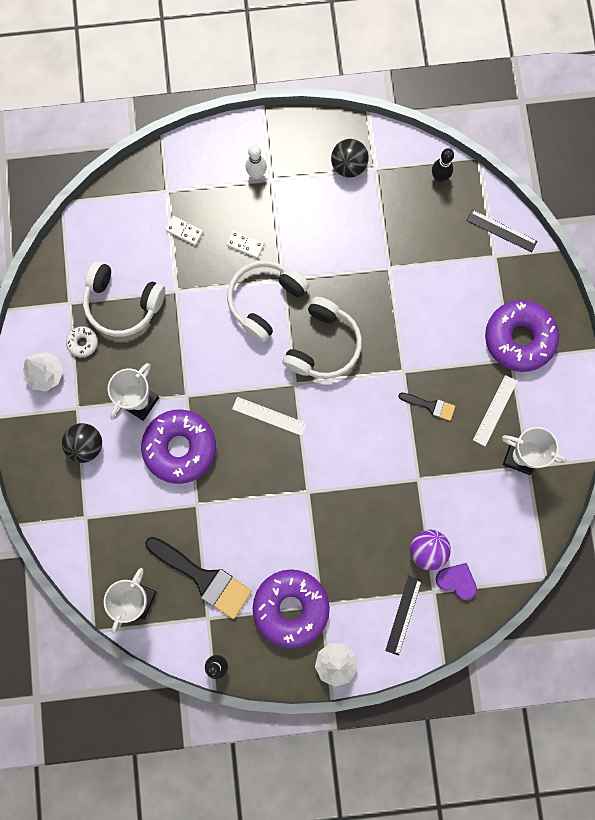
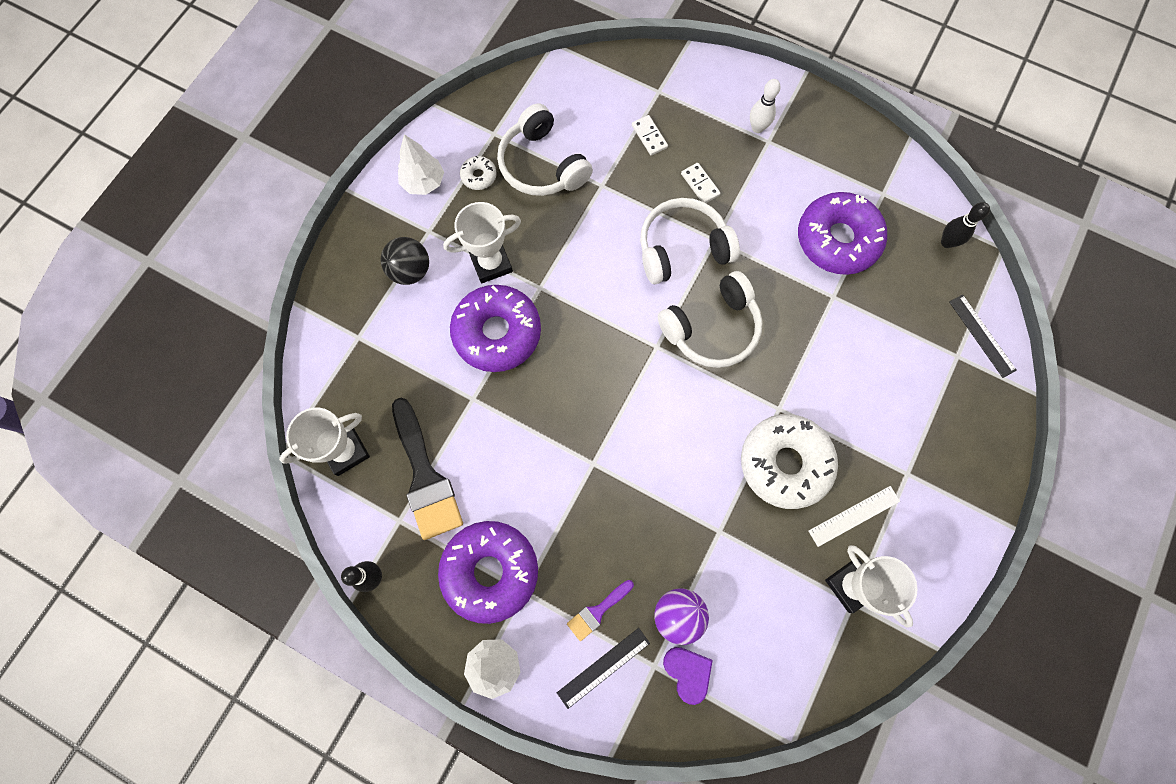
camera: 35 degrees right, 5 degrees down
white ruler [232,397,307,436] -> none
black ball [331,139,369,178] -> none
black brush [398,393,455,421] -> white donut [741,414,838,509]
purple donut [485,300,559,372] -> purple donut moved to [798,192,887,275]
none -> purple brush [567,580,634,641]

